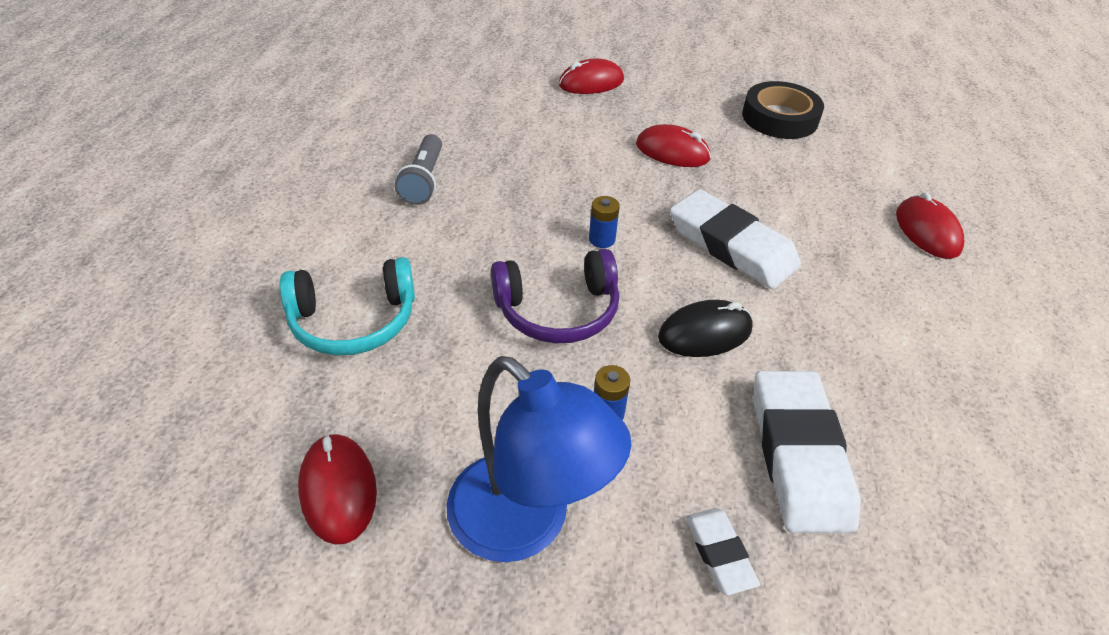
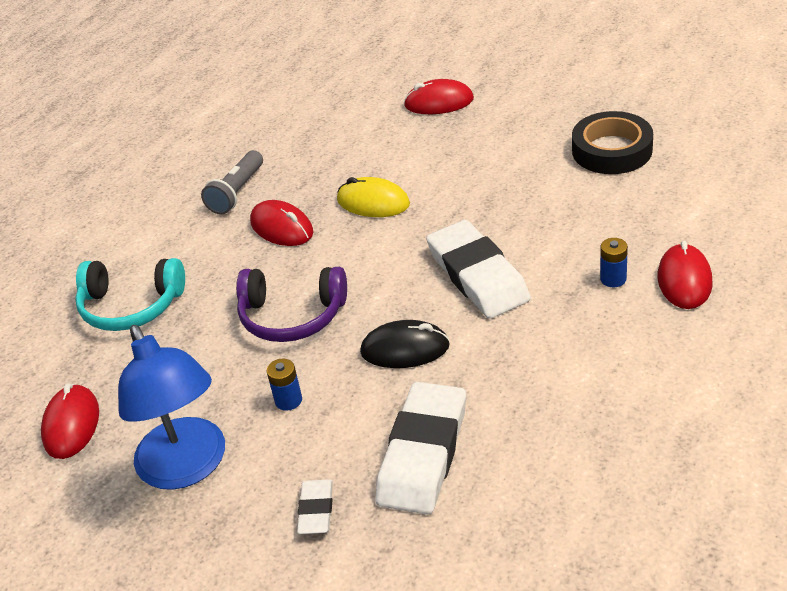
camera: 25 degrees right, 5 degrees down
blue battery [589,196,620,248] -> blue battery moved to [600,238,628,287]
red mouse [636,124,711,167] -> red mouse moved to [250,200,313,246]
none -> yellow mouse [337,177,410,217]

